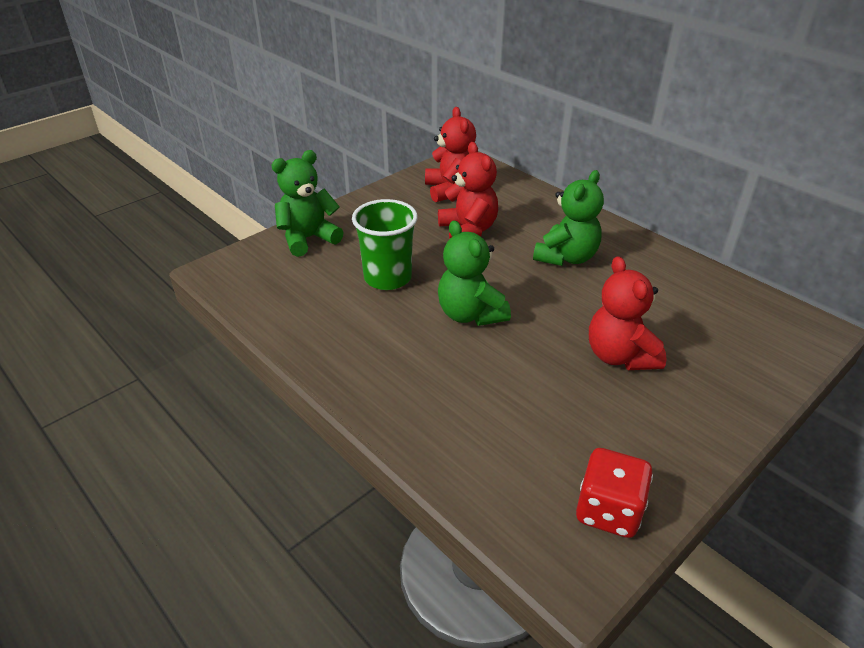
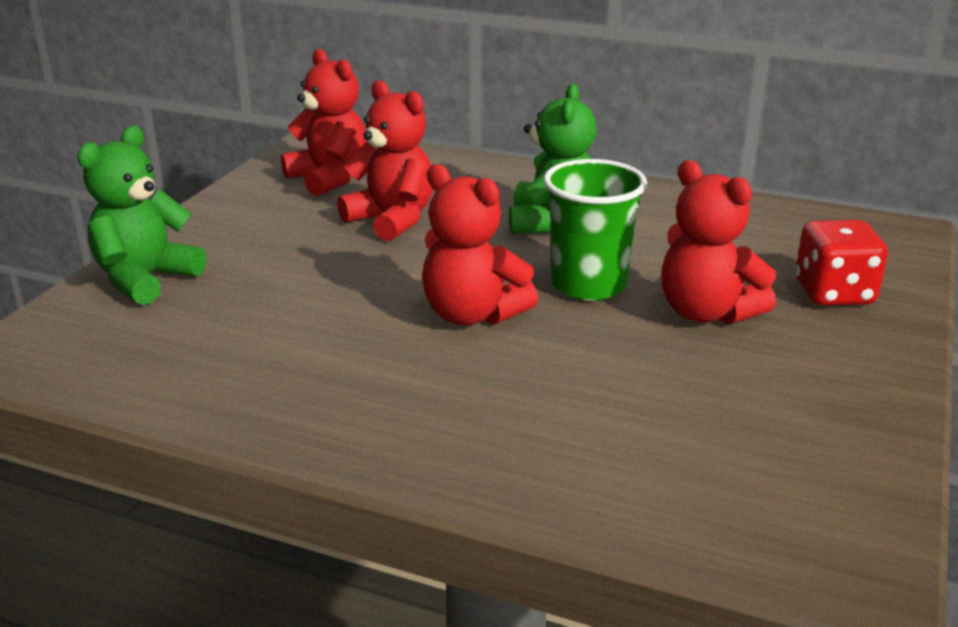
camera: 25 degrees left, 10 degrees down
green cup [352,199,418,290] -> green cup moved to [543,159,647,301]
green teddy bear [438,220,511,326] -> red teddy bear [422,164,538,325]
red dice [576,448,653,538] -> red dice moved to [795,220,888,306]

